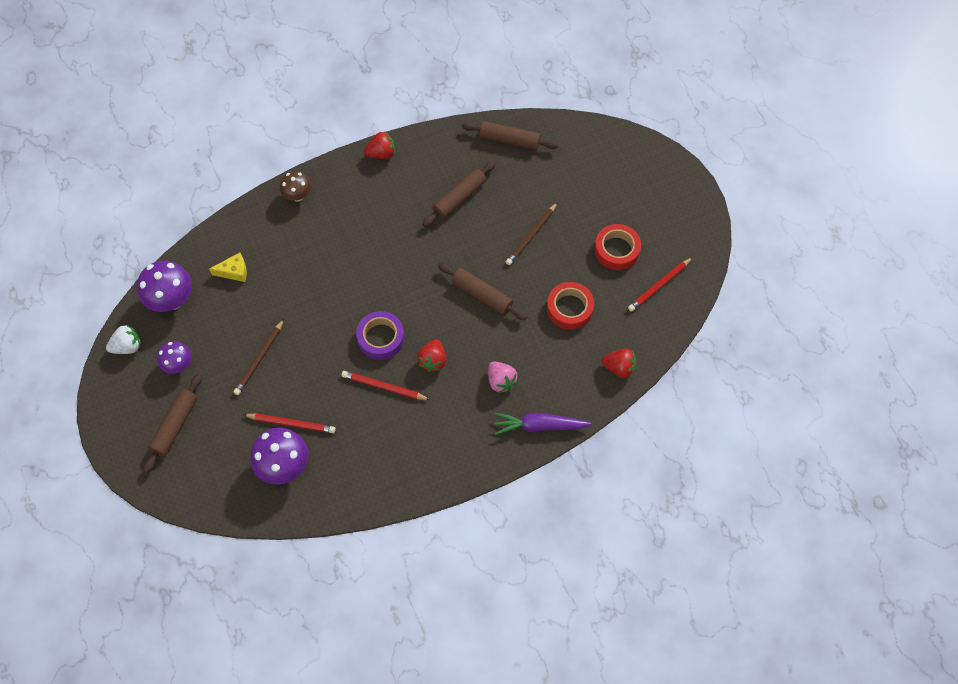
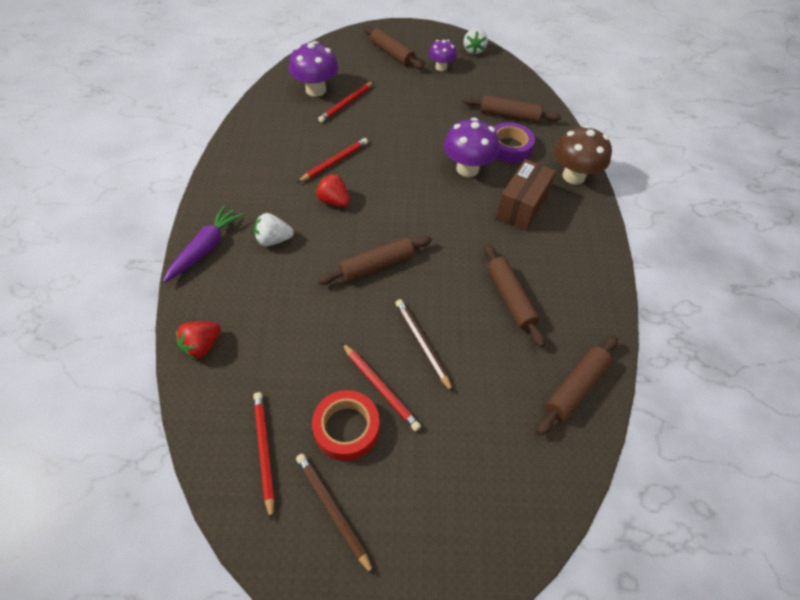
camera: 115 degrees right, 10 degrees down
purple mushroom [137,261,192,312] -> purple mushroom moved to [444,118,499,177]
yellow cheese [209,253,247,282] -> brown rolling pin [463,95,561,123]
brown pencil [233,319,284,395] -> brown pencil moved to [296,453,374,575]
brown mushroom [280,171,311,202] -> brown mushroom [554,125,612,184], size x1.63
purple tape [356,311,404,360] -> purple tape moved to [494,122,535,163]
red strawberry [364,131,395,159] -> none
pink strawberry [488,361,518,393] -> white strawberry [254,213,294,246]
red tape [547,282,594,330] -> none
none -> red pencil [342,343,421,431]
none -> brown box [496,159,556,231]

